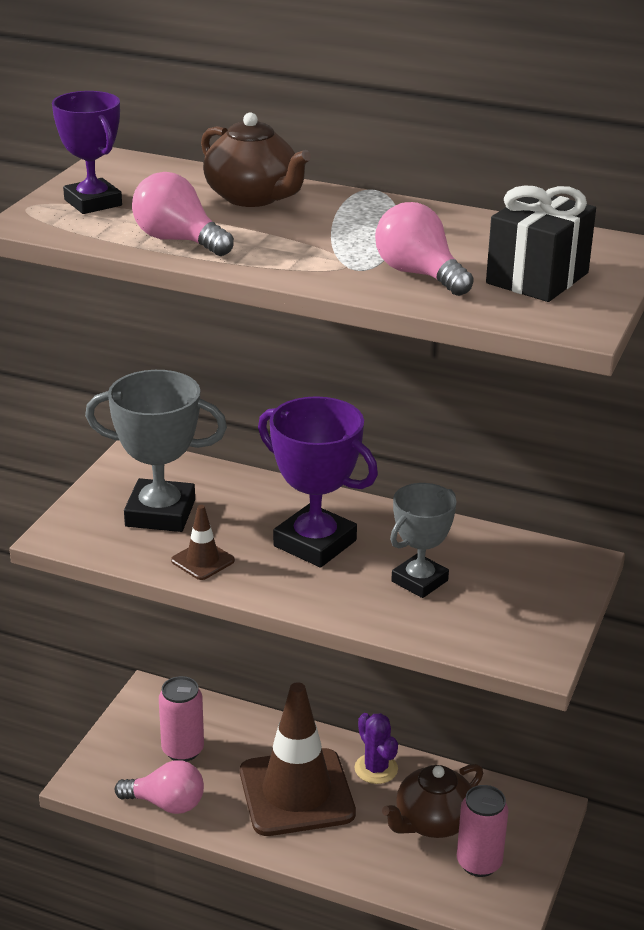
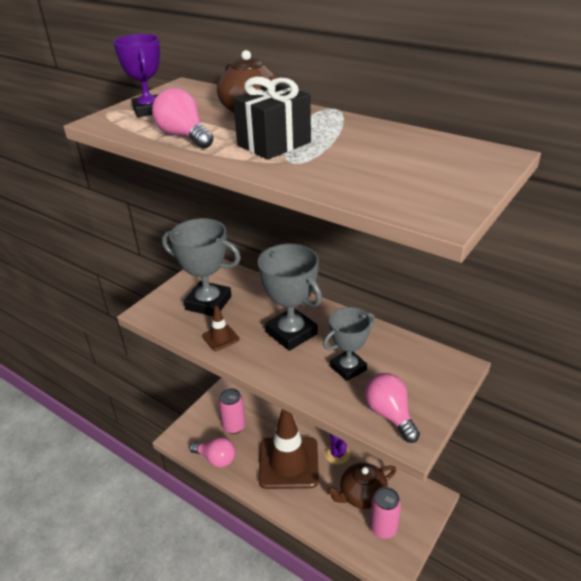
camera: 15 degrees right, 5 degrees up
purple trophy [258,396,378,568] -> grey trophy [258,244,322,351]
pink light bulb [375,202,474,296] -> pink light bulb moved to [365,373,420,443]
black gift [486,185,596,302] -> black gift moved to [233,76,311,160]

